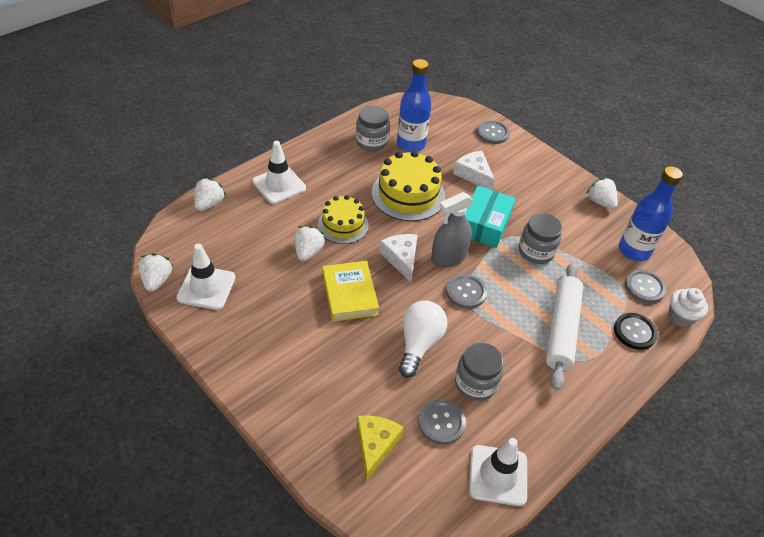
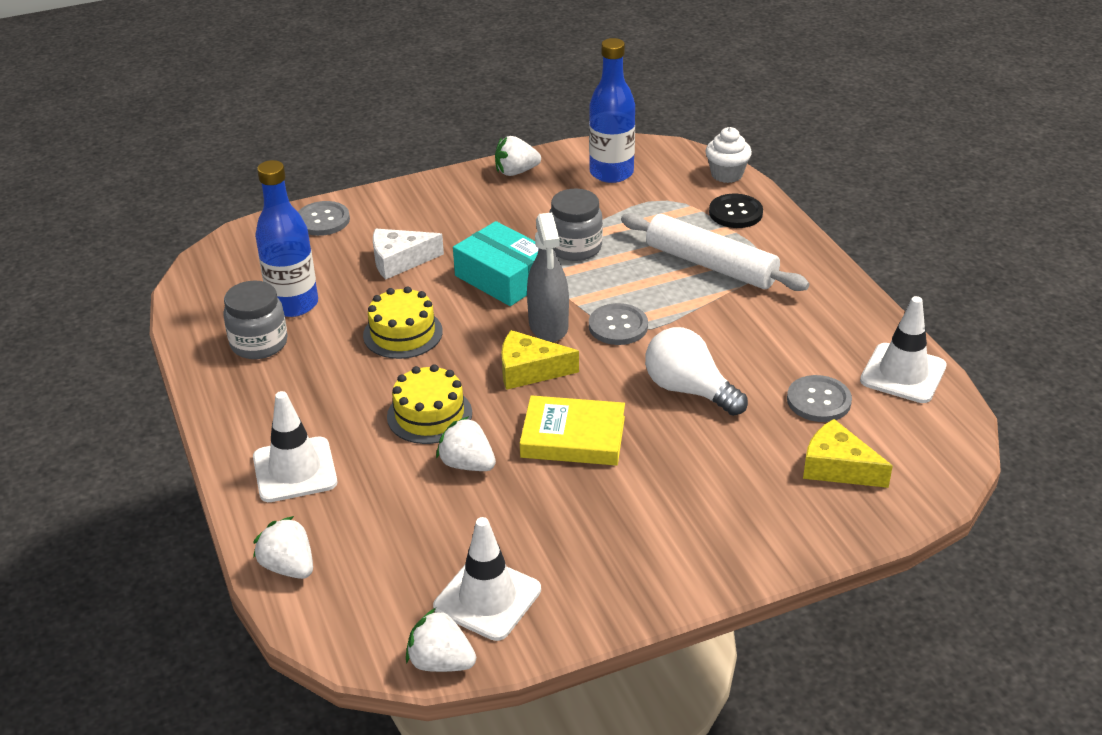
camera: 65 degrees left, 10 degrees down
yellow cake [372,151,445,221] -> yellow cake [363,286,443,359], size x0.66
white cheese [379,234,417,282] -> yellow cheese [501,330,579,390]
grey jar [455,342,503,401] -> none
grey button [625,269,666,303] -> none

